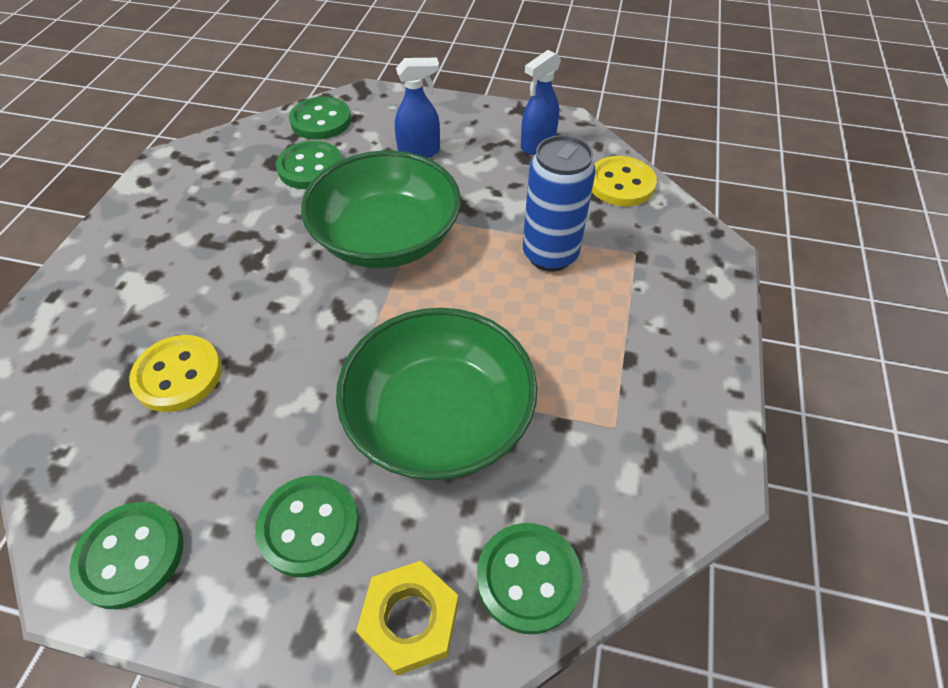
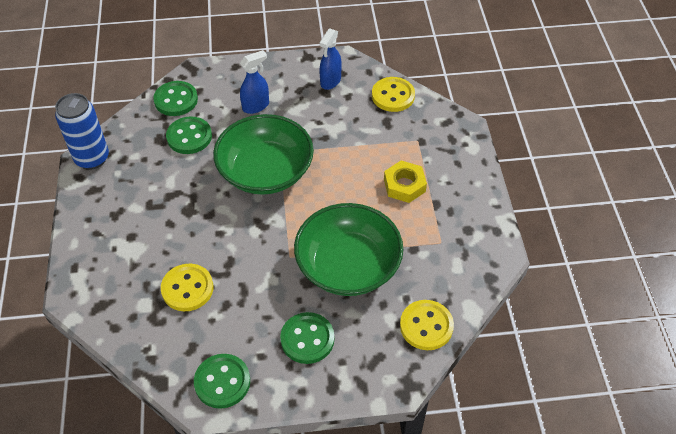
camera: 20 degrees left, 0 degrees up
yellow nut [356,561,459,676] -> yellow nut moved to [384,160,427,203]
green button [477,523,583,634] -> yellow button [400,300,454,350]
blue can [523,135,596,271] -> blue can moved to [55,93,109,170]

